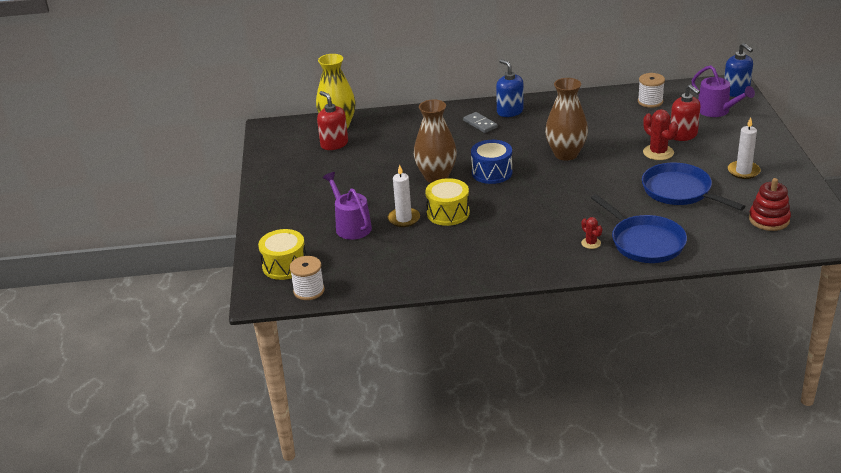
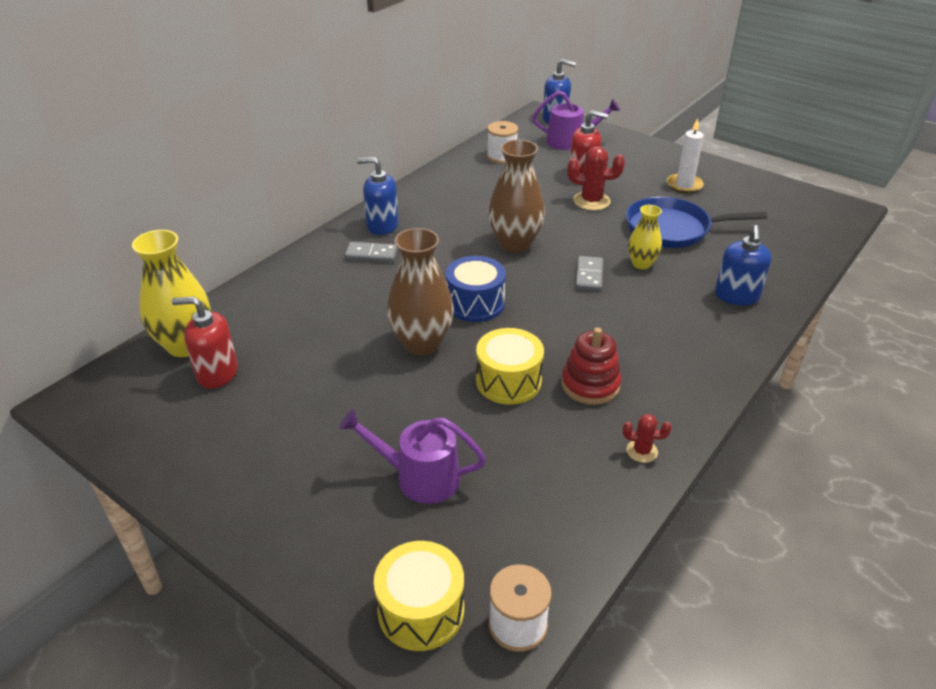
camera: 50 degrees left, 5 degrees up
white candle [388,165,420,227] -> none
red cactus [581,217,602,249] -> red cactus moved to [623,414,672,463]
blue pan [591,194,687,263] -> blue soap dispenser [715,225,771,305]
red stacking toy [749,178,791,231] -> red stacking toy moved to [561,327,621,405]
none -> grey domino [575,256,603,291]
none -> yellow vase [628,205,662,269]

